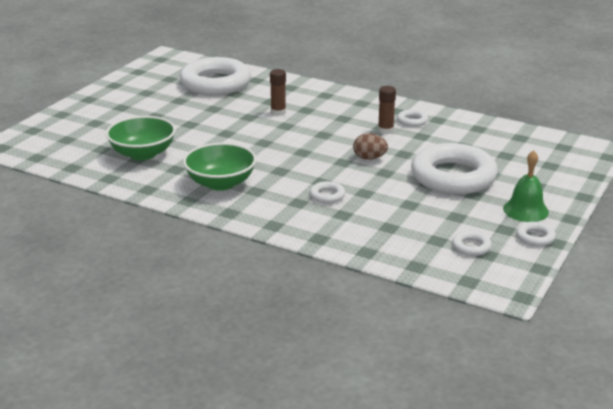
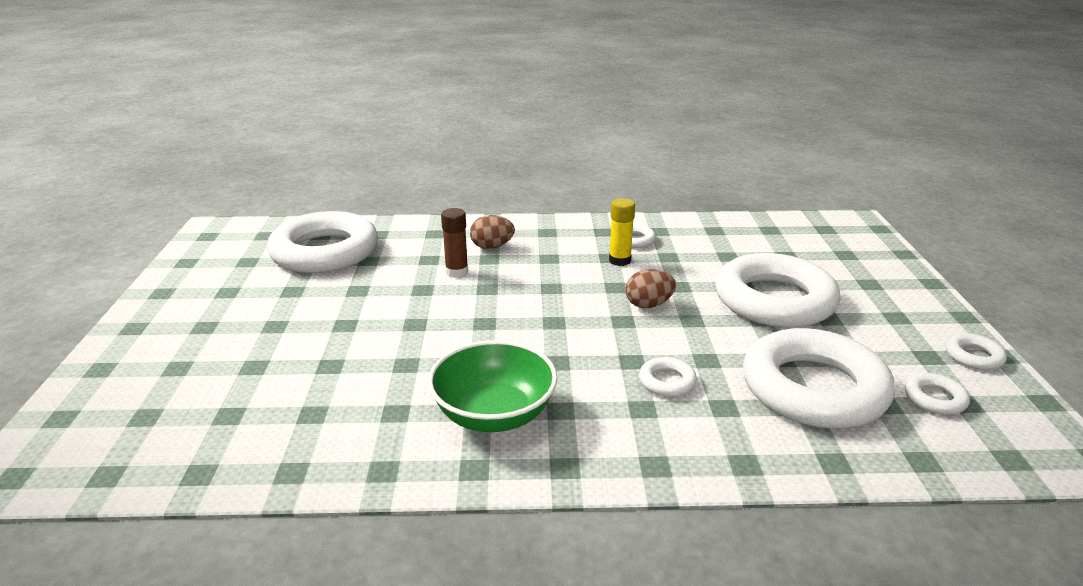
camera: 30 degrees left, 0 degrees up
green bowl [106,116,176,160] -> none
brown glue stick [378,86,396,134] -> yellow glue stick [609,198,635,266]
green bell [503,150,549,222] -> none
none -> brown egg [470,215,515,249]
none -> white ring [743,328,895,429]

